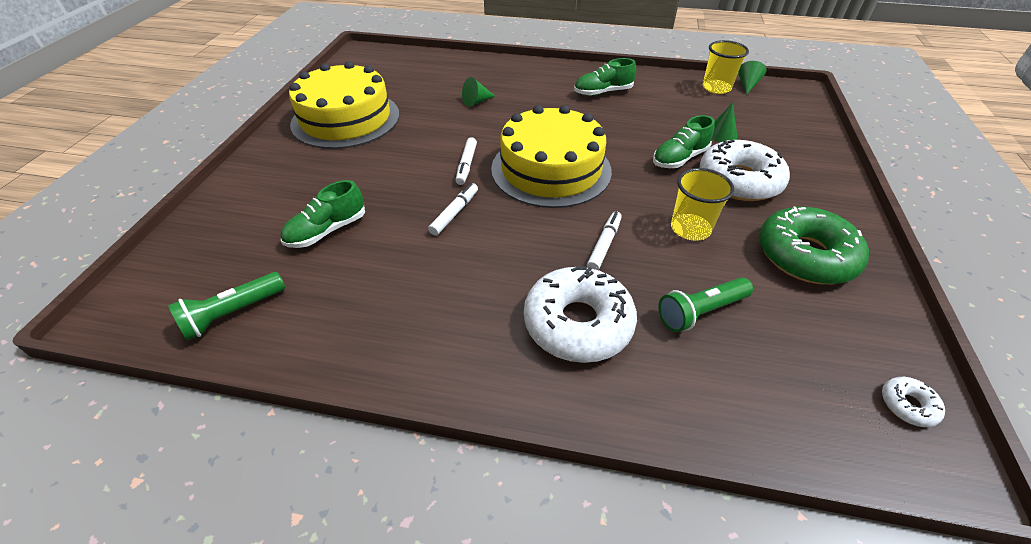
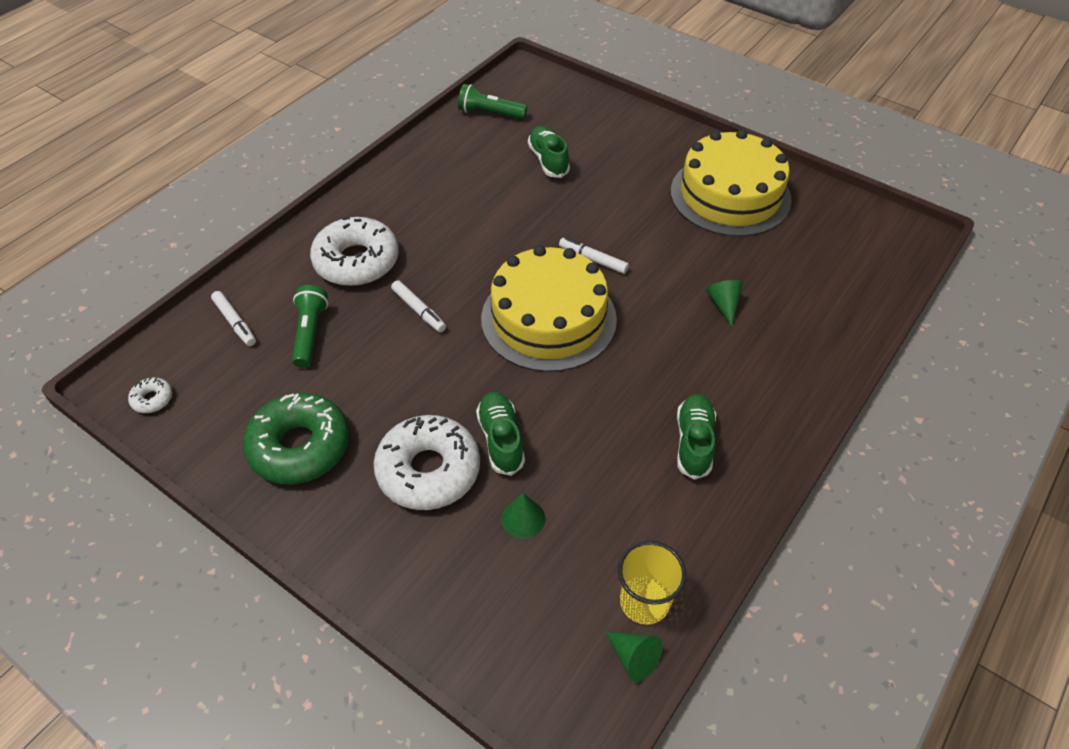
camera: 115 degrees right, 5 degrees up
green flashlight [168,272,285,341] -> green flashlight turned 60 degrees counterclockwise [458,84,527,119]
white marker [428,183,478,236] -> white marker moved to [211,291,256,346]
yellow cup [671,168,735,241] -> none

